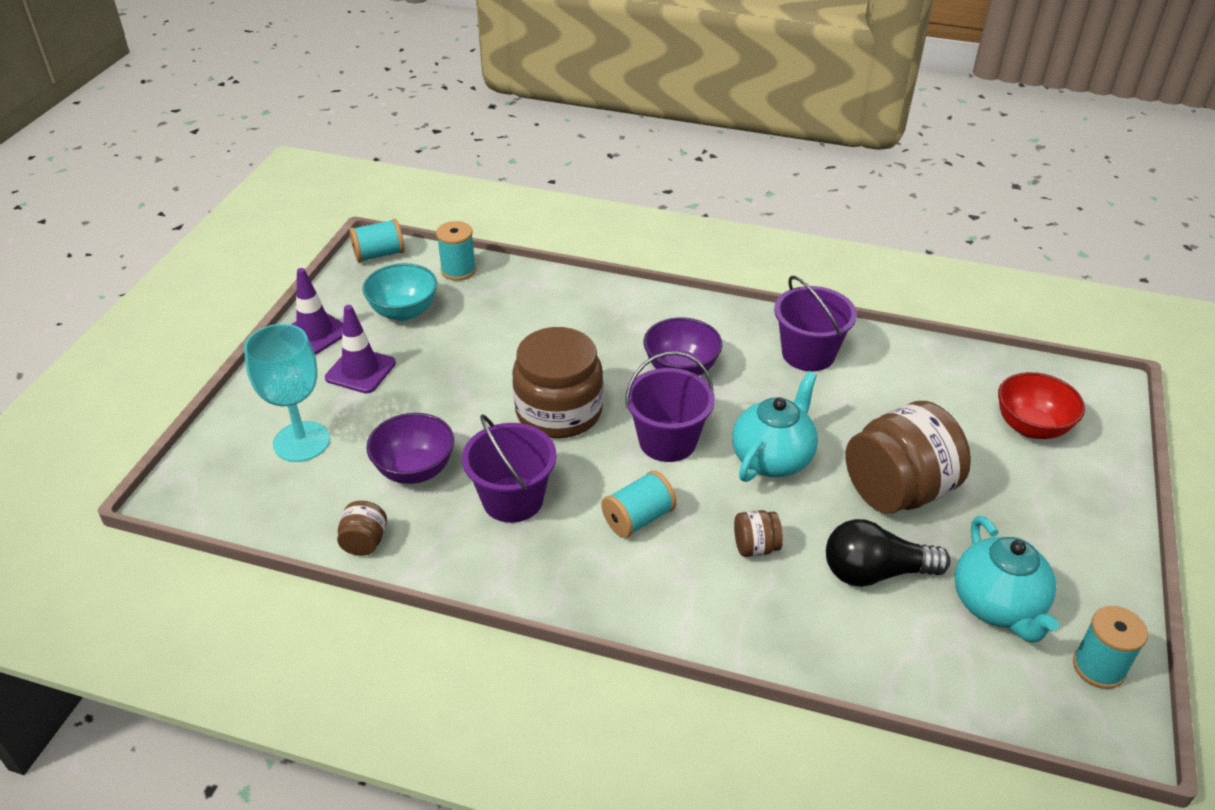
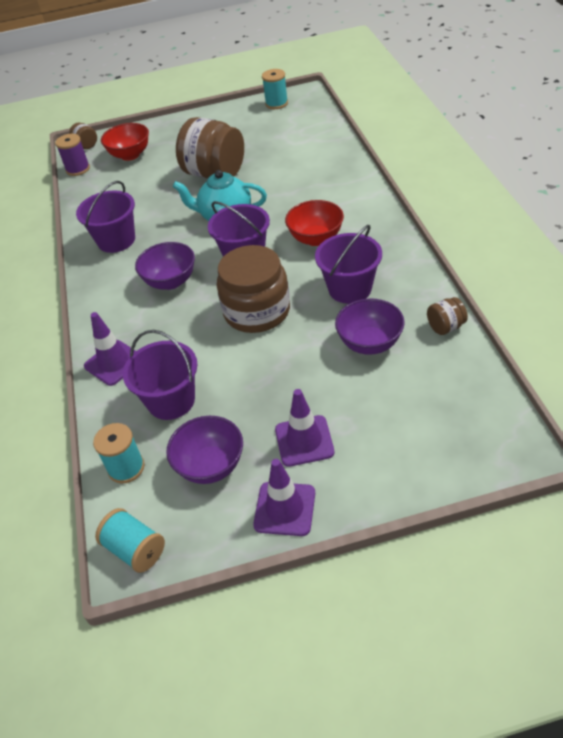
camera: 115 degrees left, 5 degrees up
turquoise goblet [244,324,330,462] -> none
turquoise bowl [362,263,437,321] -> purple bowl [166,416,243,484]
turquoise spool [601,470,677,538] -> red bowl [285,200,344,246]
brown jar [734,510,783,557] -> brown jar moved to [69,123,97,149]
black light bulb [826,519,951,587] -> none
turquoise teapot [954,516,1059,643] -> none
none -> purple spool [55,134,90,176]
none -> purple traffic cone [84,312,136,386]
none -> purple bucket [123,330,197,420]

